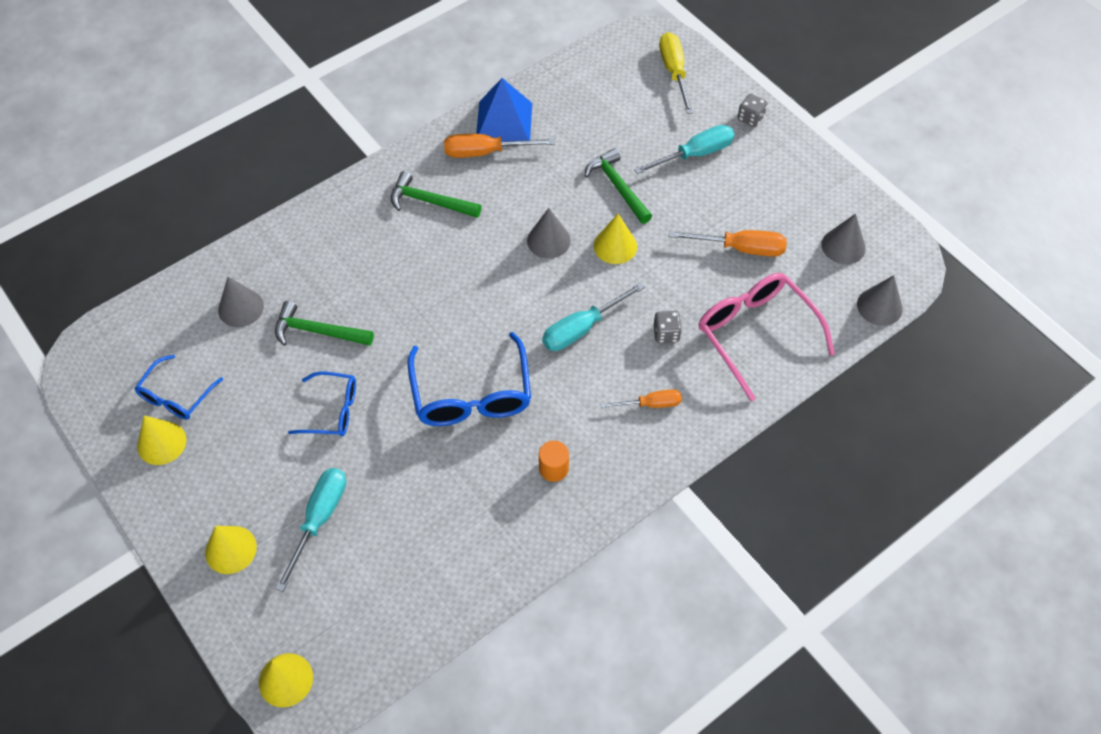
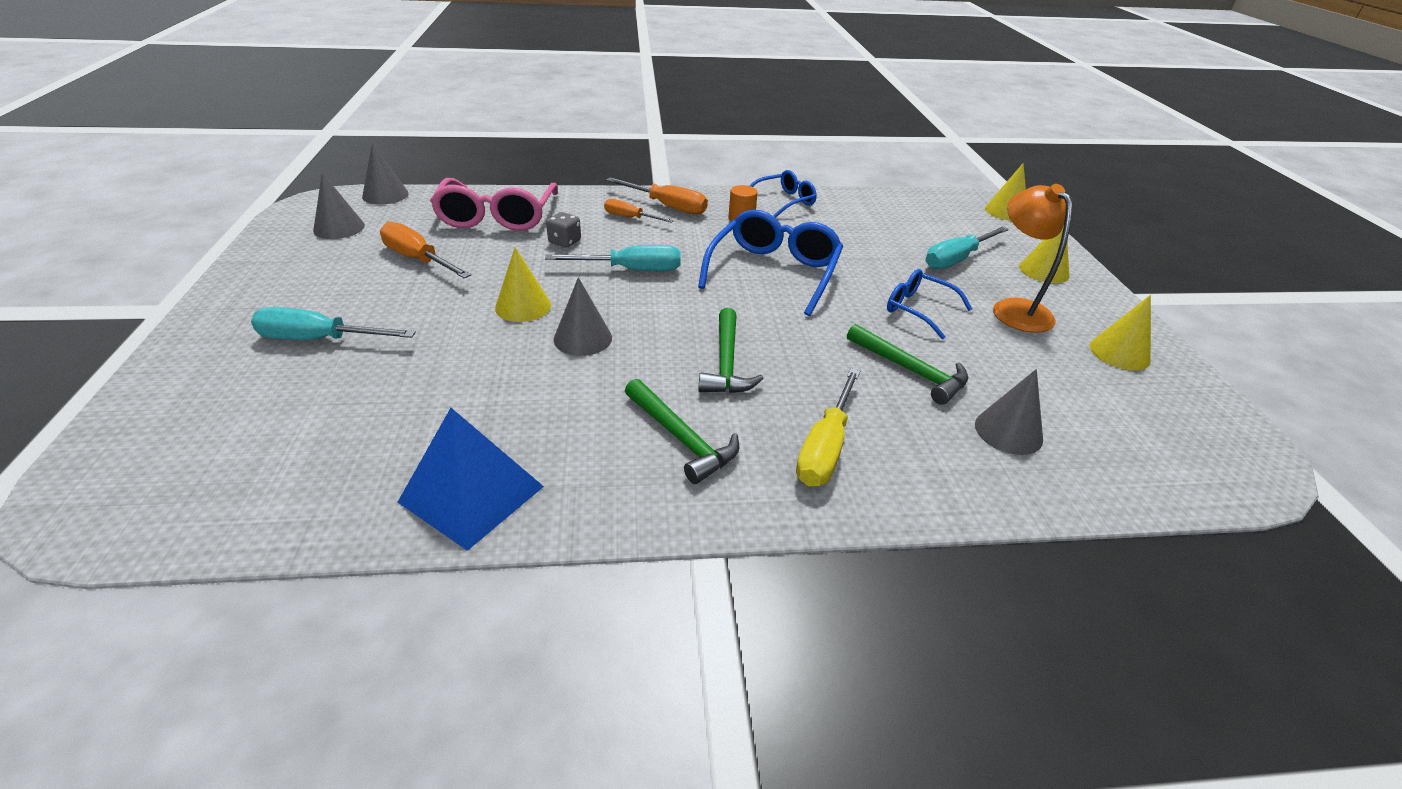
camera: 150 degrees left, 20 degrees down
blue glasses [134,354,223,419] -> blue glasses moved to [750,170,817,218]
orange screwdriver [444,134,555,158] -> orange screwdriver moved to [606,177,708,215]
green hammer [585,148,652,224] -> green hammer moved to [698,308,764,393]
yellow screwdriver [659,32,693,114] -> yellow screwdriver moved to [796,368,860,487]
grey dice [738,94,768,127] -> none
none -> orange lamp [993,184,1072,333]

